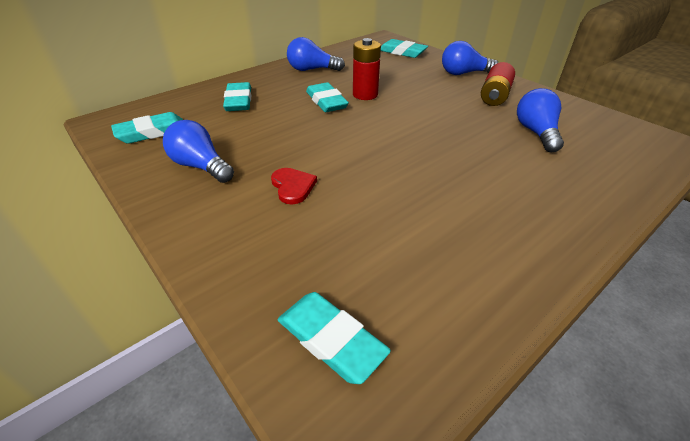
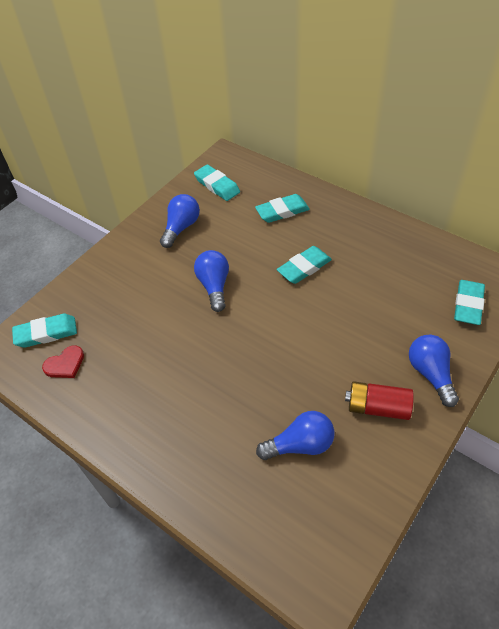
camera: 80 degrees right, 10 degrees up
red heart [271,168,317,204] -> red heart moved to [42,345,84,378]
turquoise eraser [278,292,391,384] -> turquoise eraser turned 45 degrees clockwise [12,314,77,348]
blue light bulb [287,37,345,71] -> blue light bulb moved to [194,250,229,312]
red battery [353,38,381,100] -> none

